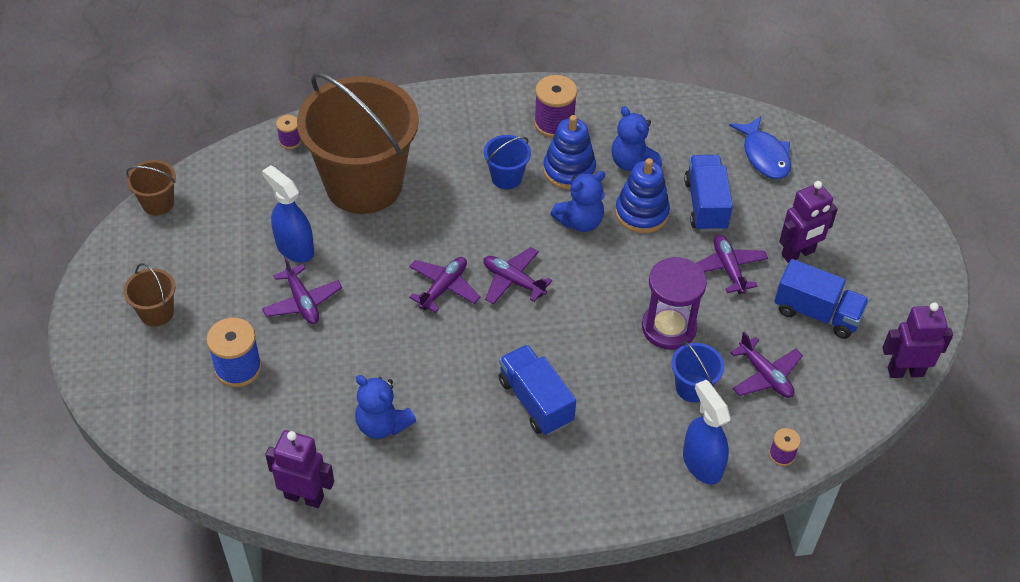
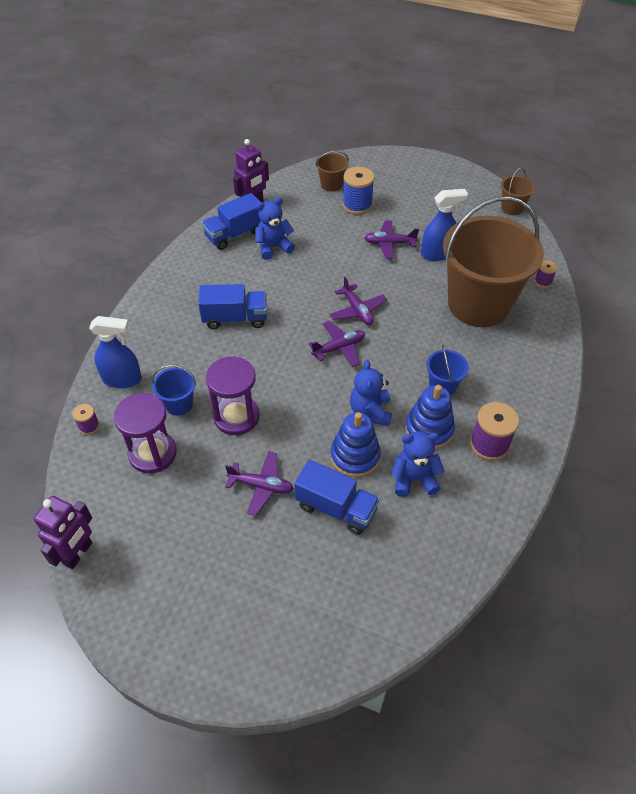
camera: 120 degrees right, 0 degrees up
brown bucket [123,263,176,327] -> brown bucket moved to [315,151,349,192]
blue fish [729,116,791,179] -> none
purple plane [730,332,803,398] -> purple hourglass [114,393,177,474]
blue truck [774,259,869,339] -> blue truck moved to [202,193,261,250]
purple robot [779,181,838,263] -> none

